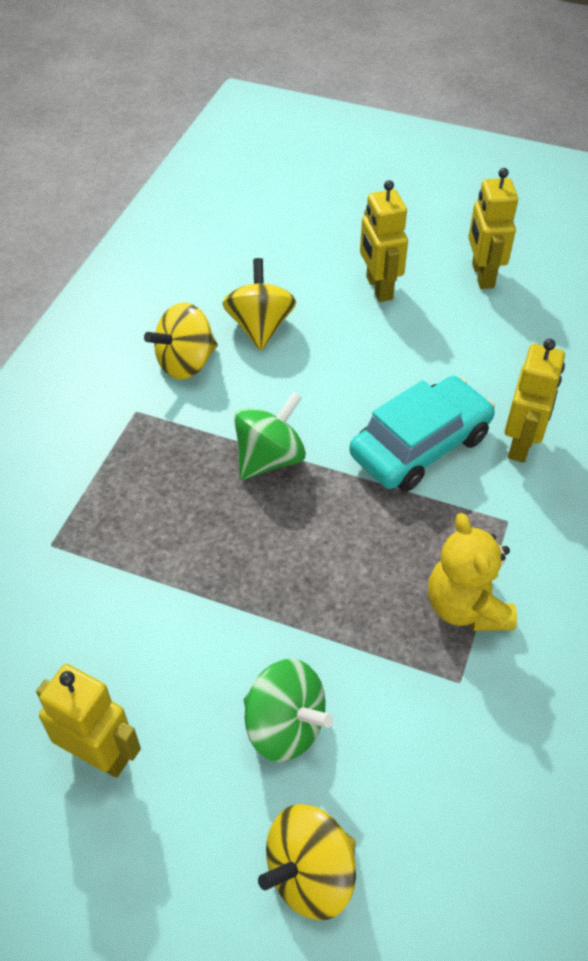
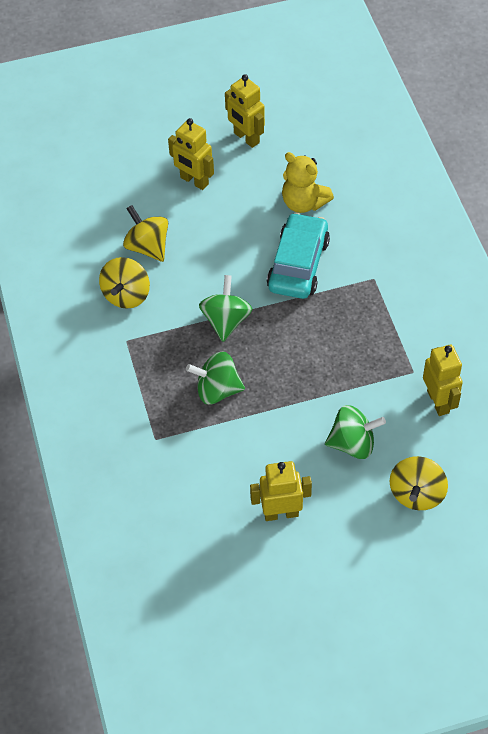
camera: 35 degrees left, 5 degrees up
yellow teddy bear [428,513,517,631] -> yellow teddy bear moved to [282,152,334,213]
yellow robot [505,339,565,463] -> yellow robot moved to [423,344,463,416]
none -> green spinning top [186,352,245,405]

